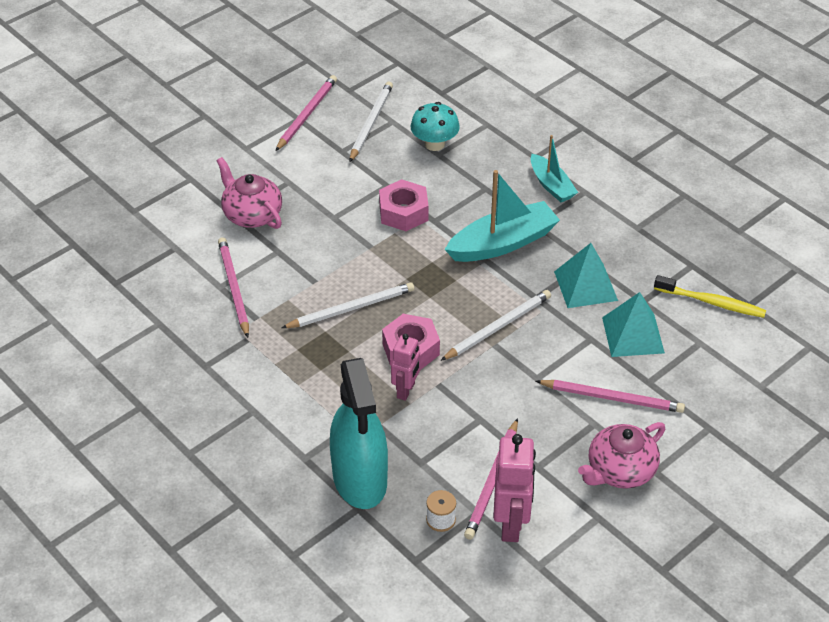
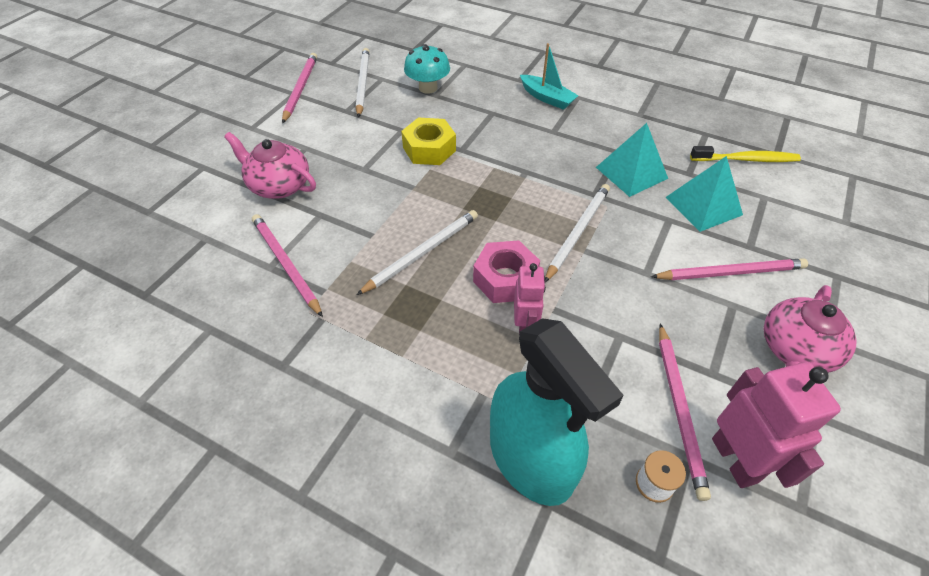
camera: 20 degrees left, 5 degrees up
pink nut [379,179,429,231] -> yellow nut [401,118,456,165]
turquoise boat [445,170,560,262] -> none

